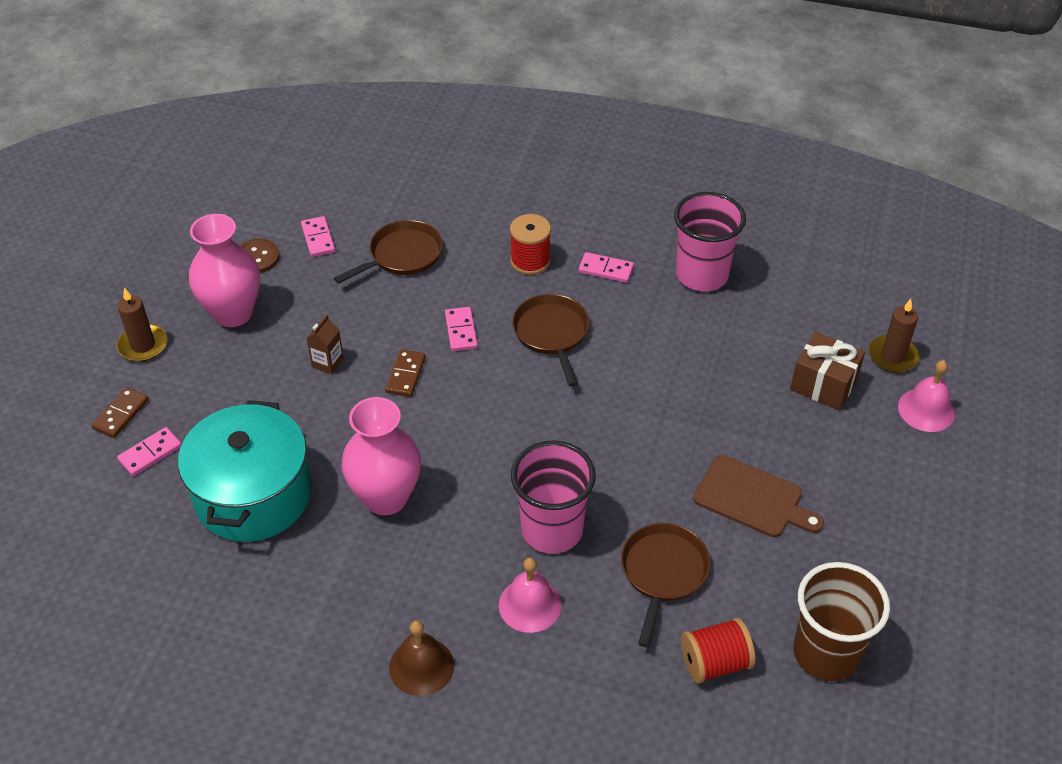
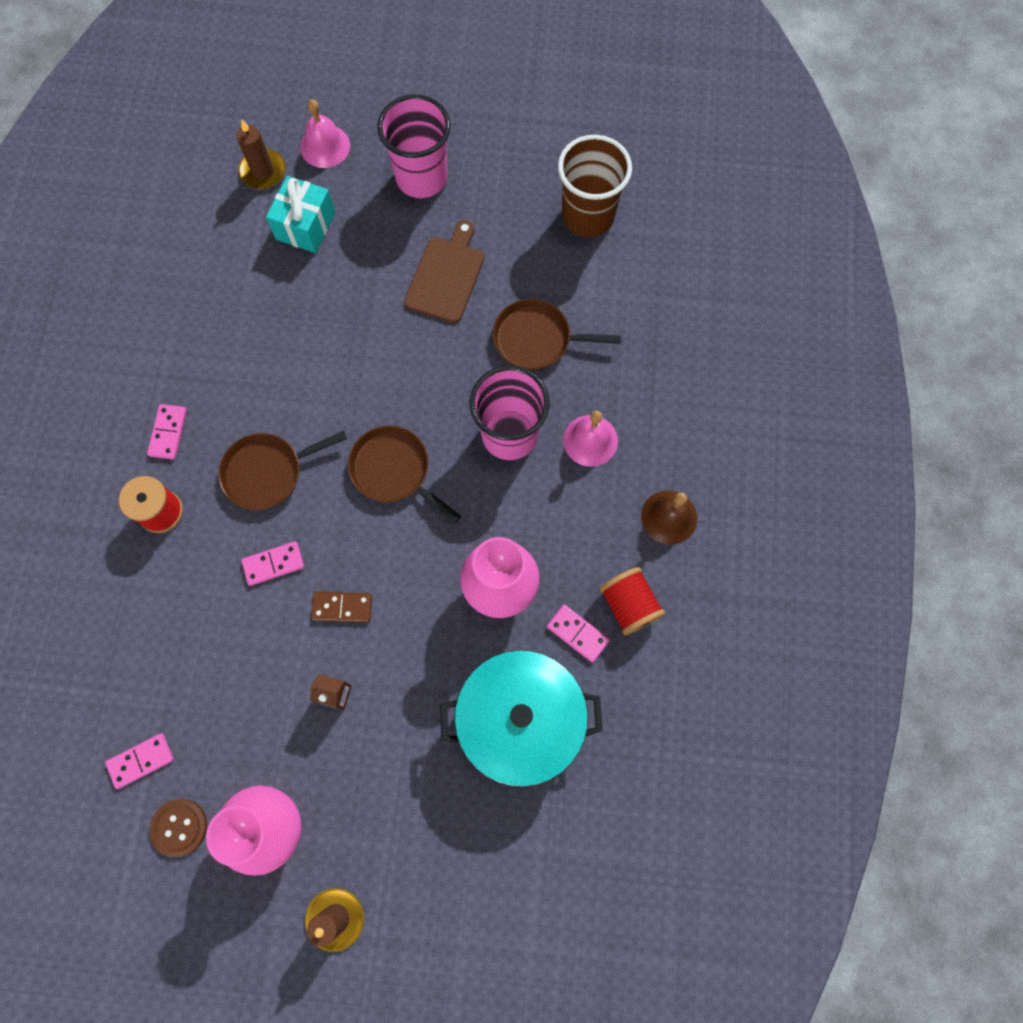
camera: 100 degrees left, 25 degrees up
brown domino [91,387,149,438] -> none
pink domino [117,427,182,476] -> pink domino moved to [547,605,610,663]
brown pan [334,220,443,284] -> brown pan moved to [348,426,461,523]
pink cup [674,192,746,291] -> pink cup moved to [377,94,451,198]
red spool [681,618,755,683] -> red spool moved to [599,567,665,635]
brown gift [790,332,865,410] -> turquoise gift [266,176,336,253]

